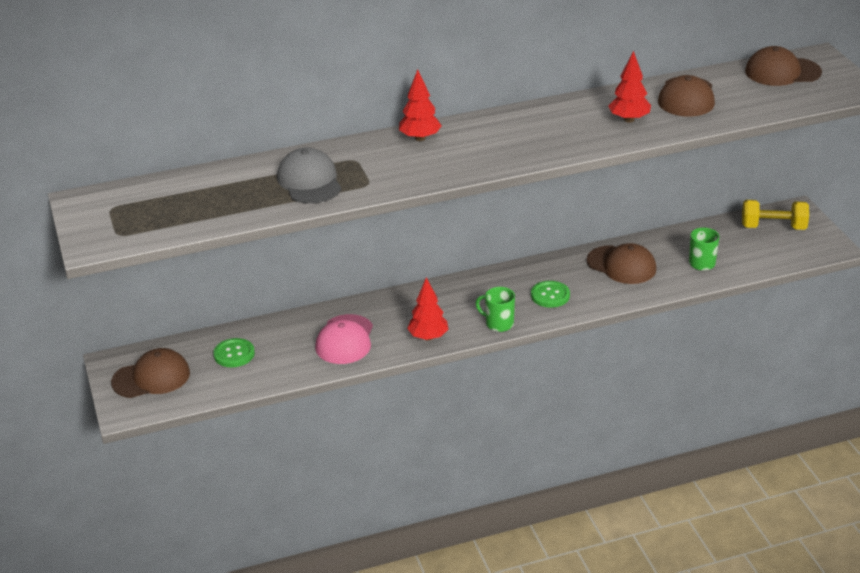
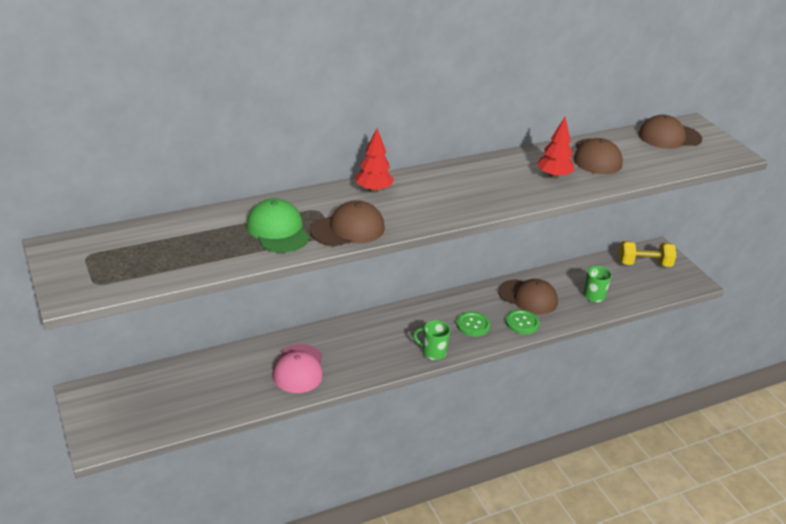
camera: 10 degrees left, 0 degrees up
brown cap [111,348,190,398] -> brown cap moved to [310,200,385,247]
green button [213,338,255,367] -> green button moved to [506,310,540,334]
grey cap [277,147,342,204] -> green cap [246,198,309,253]
red tree [407,277,449,341] -> none

